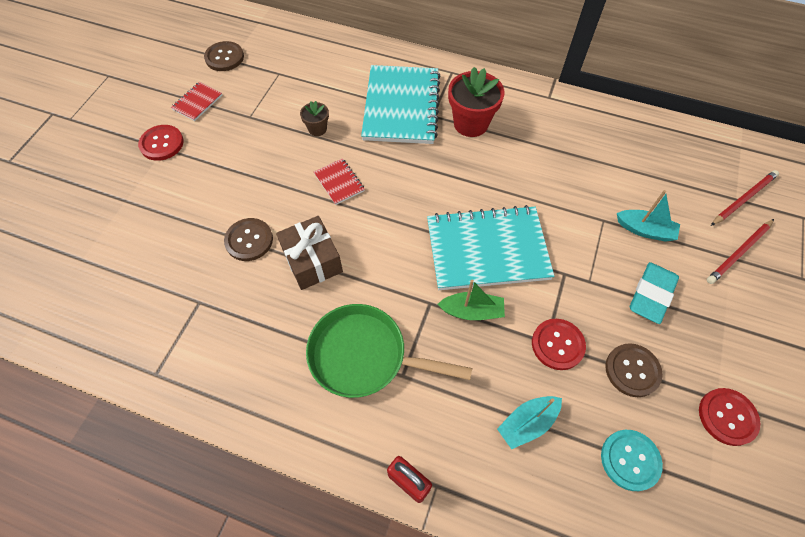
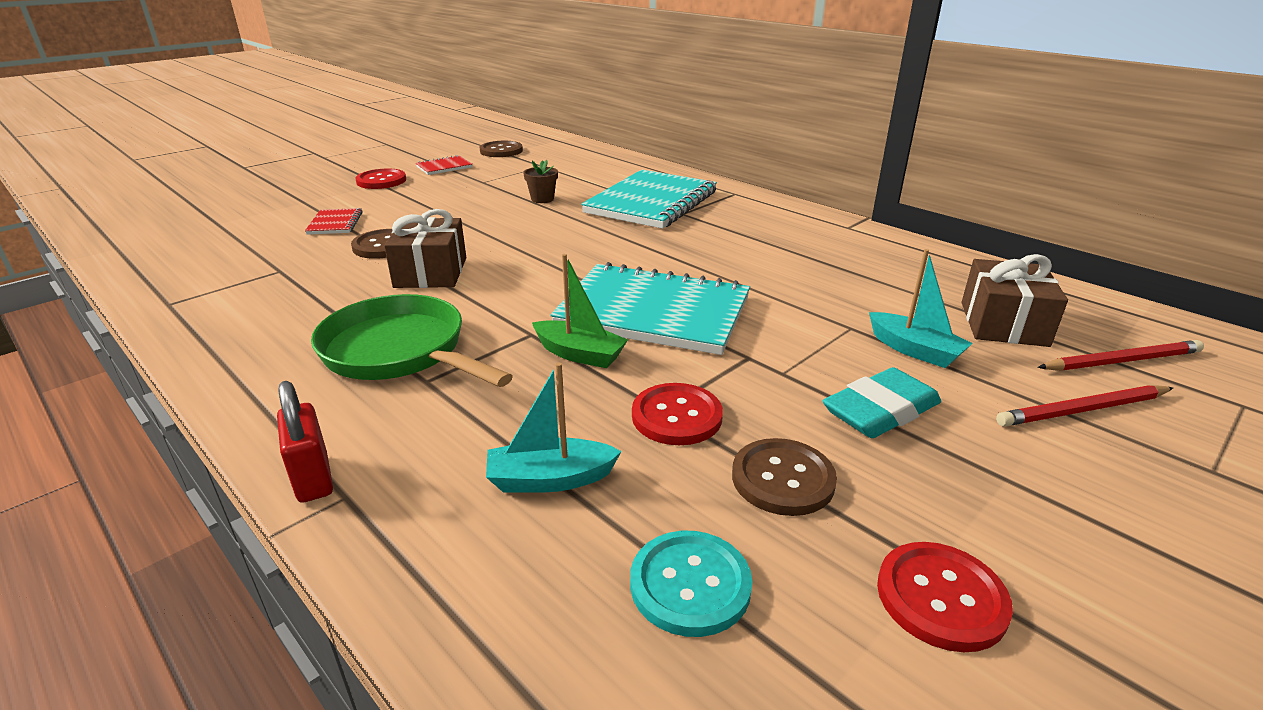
camera: 25 degrees right, 30 degrees down
red notebook [314,158,365,205] -> red notebook moved to [305,208,363,235]
red flower pot [448,67,505,137] -> none
none -> brown gift [962,254,1068,347]

